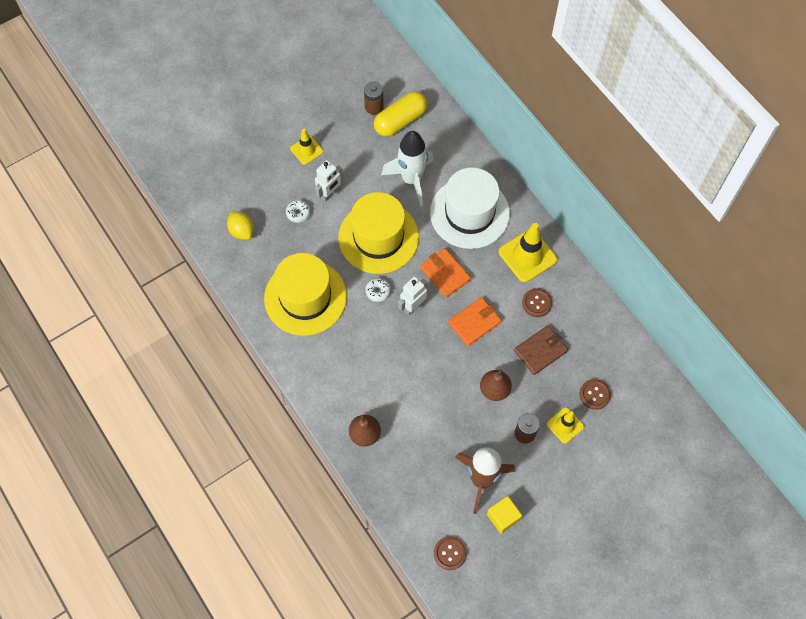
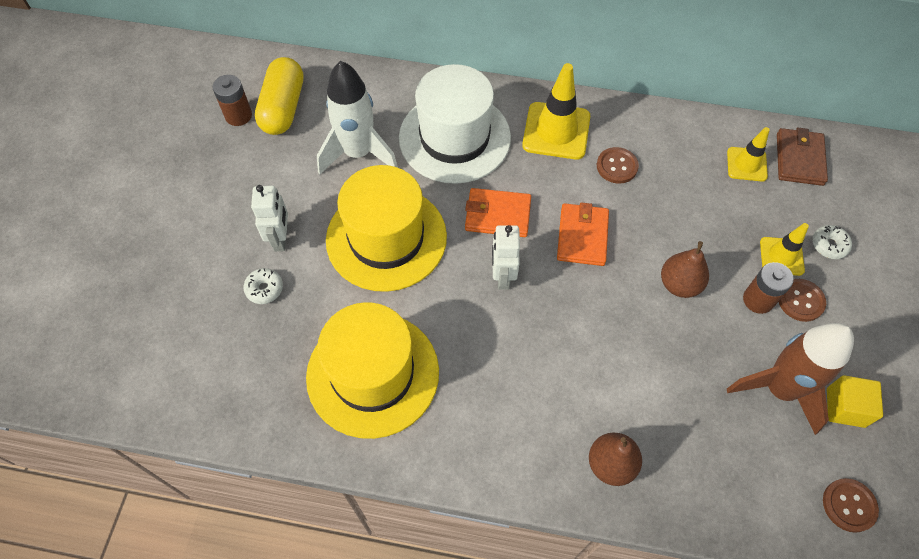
camera: 45 degrees left, 5 degrees down
yellow lemon [227,212,254,240] -> none
yellow traffic cone [290,129,324,165] -> yellow traffic cone moved to [727,127,770,182]
white donut [365,278,391,302] -> white donut moved to [812,225,852,259]
brown wallet [514,325,568,375] -> brown wallet moved to [777,127,828,186]
brown button [579,379,611,410] -> brown button moved to [779,279,826,322]

